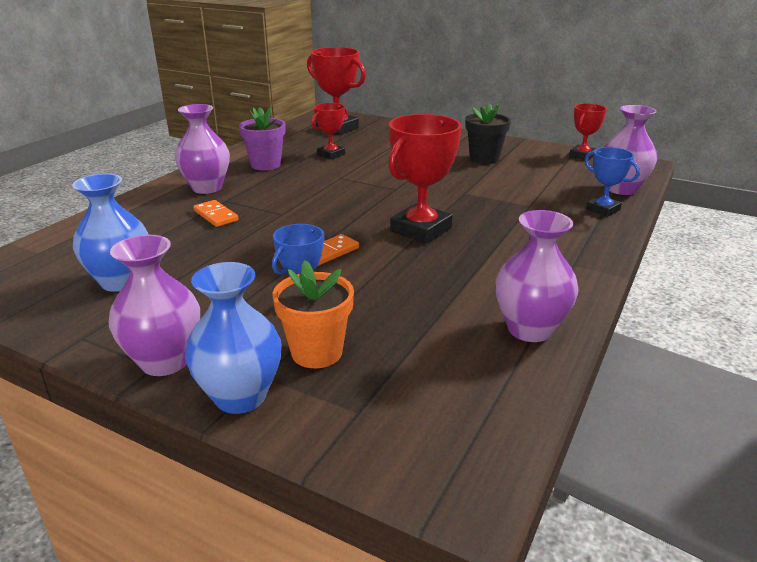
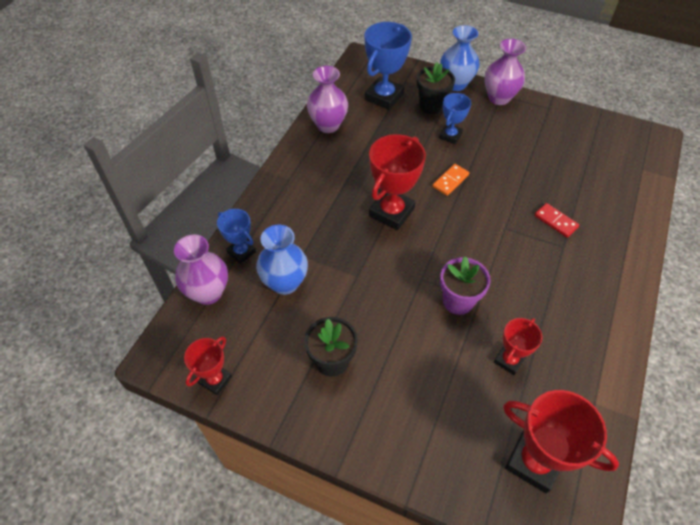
camera: 175 degrees right, 25 degrees up
blue vase [72,174,149,292] -> blue vase moved to [256,225,308,295]
purple vase [175,104,230,194] -> none
orange domino [193,200,239,227] -> red domino [534,203,579,238]
purple flower pot [239,107,285,170] -> purple flower pot moved to [440,256,491,315]
orange flower pot [272,260,354,368] -> black flower pot [417,62,455,115]
none -> blue trophy [365,22,412,110]

